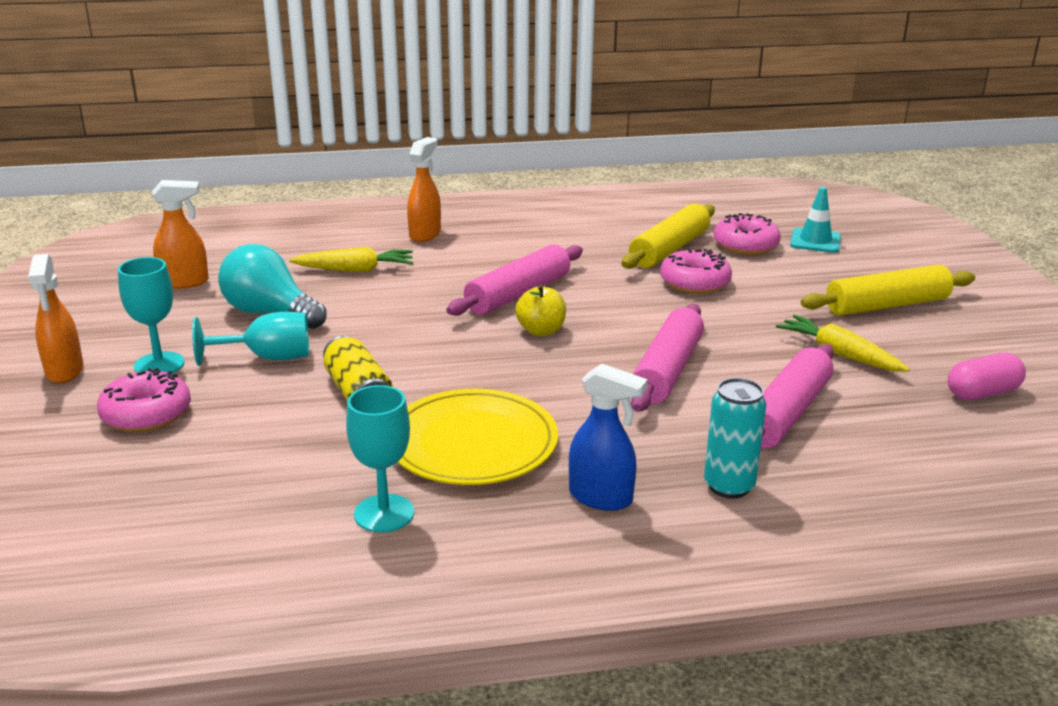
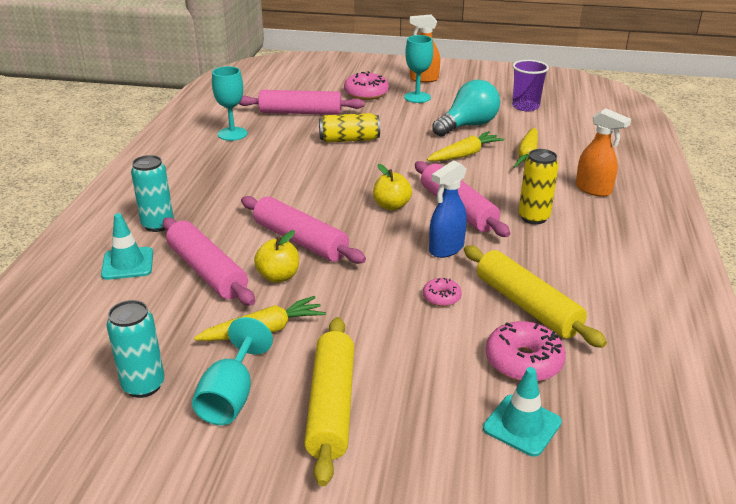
camera: 110 degrees right, 5 degrees up
orange spray bottle [152,180,209,289] -> purple cup [512,60,549,111]
turquoise goblet [192,312,309,366] -> turquoise goblet moved to [192,317,273,425]
yellow plate [397,389,558,485] -> none
blue spray bottle [569,363,648,511] -> blue spray bottle moved to [429,160,467,258]
pink donut [660,249,732,294] -> pink donut [423,278,462,306], size x0.55
pink capsule [948,353,1026,400] -> turquoise can [106,300,165,398]
none -> turquoise traffic cone [101,213,153,280]
none -> pink rolling pin [239,90,364,115]
none -> yellow apple [254,230,299,283]
none -> yellow carrot [427,131,505,161]
none -> yellow can [519,149,559,224]

